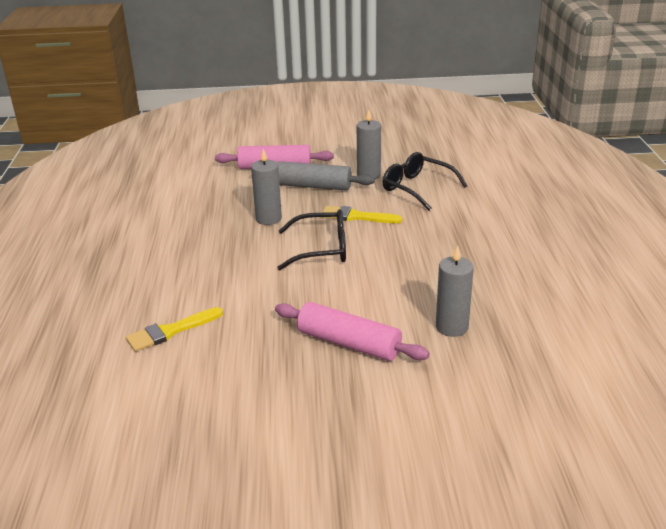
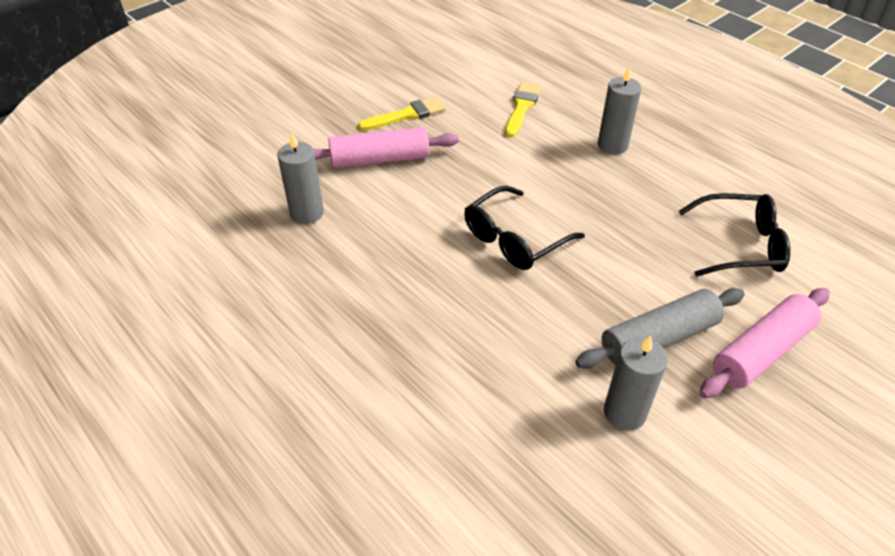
camera: 140 degrees right, 15 degrees up
grey candle [251,149,282,225] -> grey candle moved to [598,67,642,155]
yellow brush [322,206,402,223] -> yellow brush moved to [358,97,446,131]
black glasses [383,152,467,211] -> black glasses moved to [679,193,790,277]

